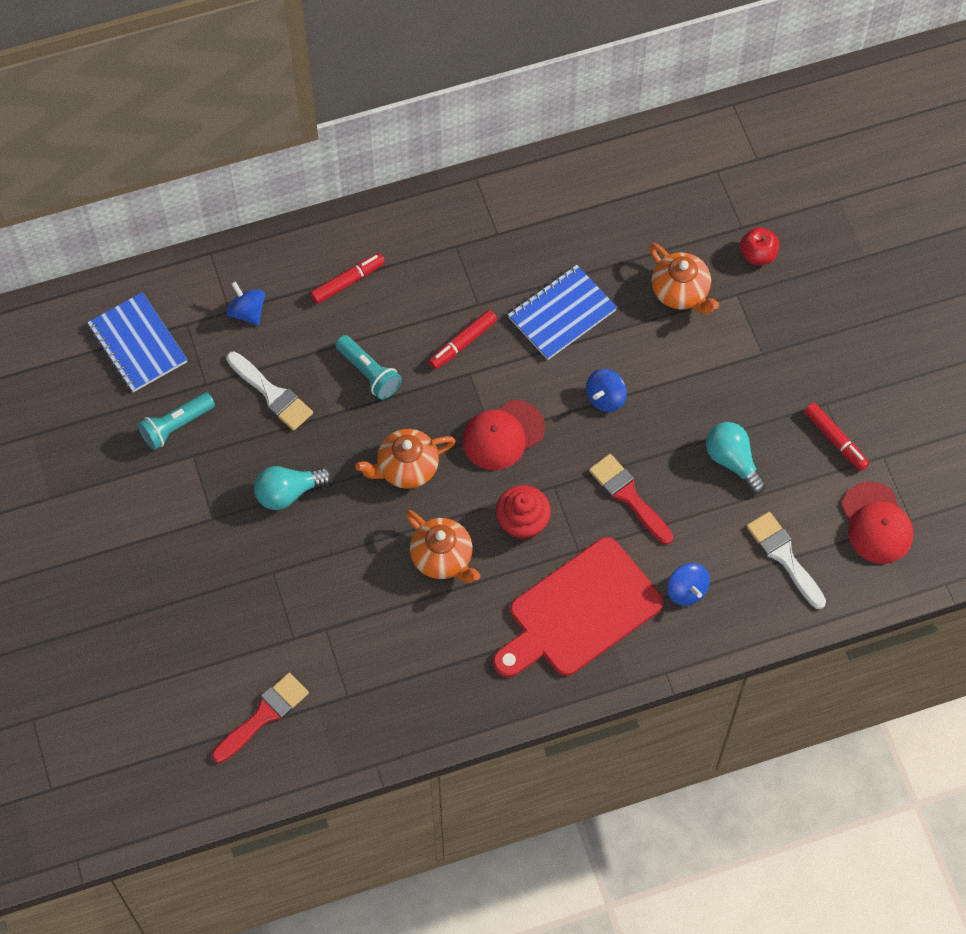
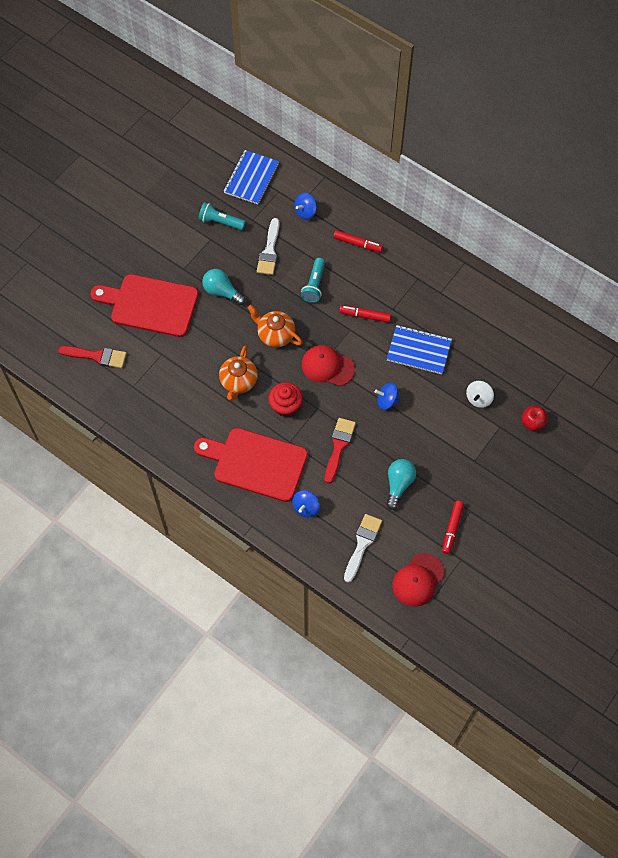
camera: 55 degrees right, 0 degrees up
blue spinning top [226,281,265,325] -> blue spinning top turned 150 degrees counterclockwise [294,193,317,220]
orange teapot [649,243,719,314] -> white spinning top [466,381,494,408]
none -> red cutting board [90,274,199,337]

